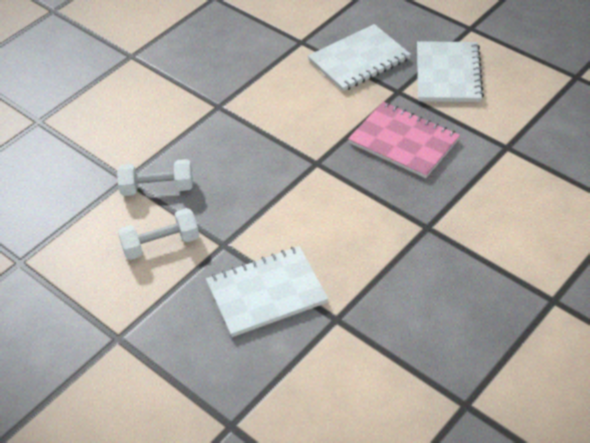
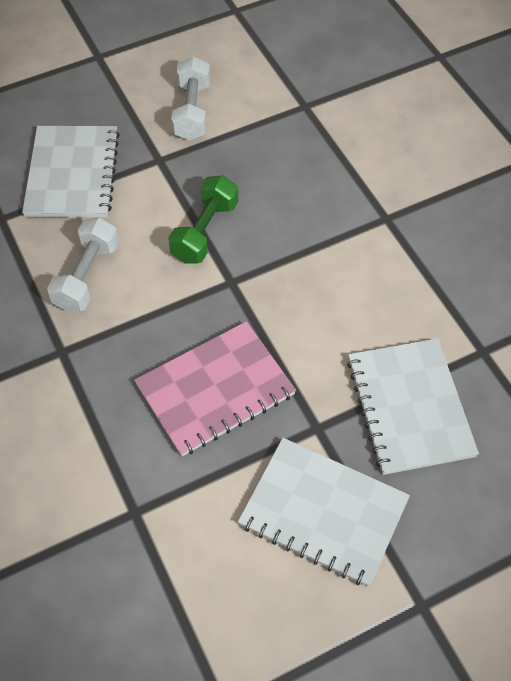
camera: 110 degrees right, 10 degrees up
white dumbbell [117,159,193,196] -> white dumbbell moved to [47,218,119,312]
none -> green dumbbell [168,175,238,263]

